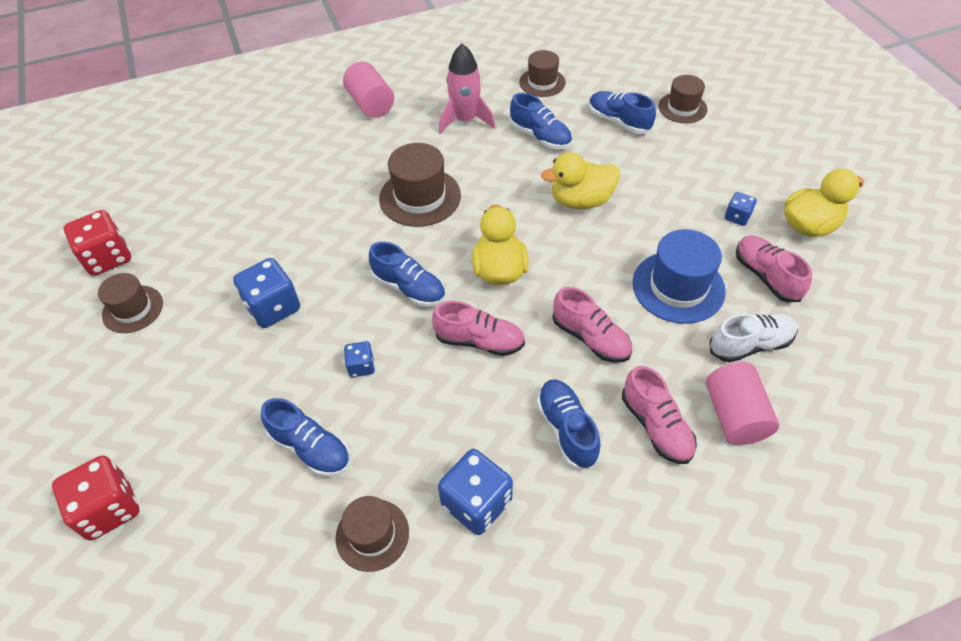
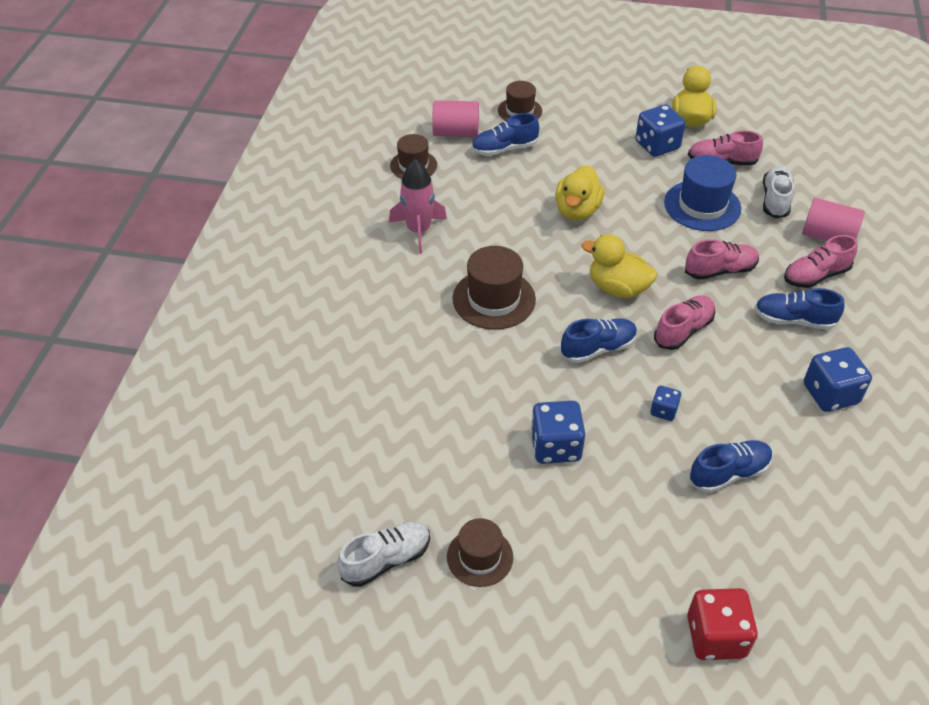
camera: 60 degrees left, 5 degrees down
red dice [64,210,131,276] -> white shoe [337,522,430,587]
brown hat [336,496,409,572] -> none
pink cylinder [343,61,394,118] -> pink cylinder moved to [432,100,479,137]
blue shoe [510,93,572,149] -> none
pink shoe [622,366,697,464] -> pink shoe turned 150 degrees clockwise [784,235,858,288]
blue dice [725,192,757,226] -> blue dice [636,104,685,157], size x1.86

